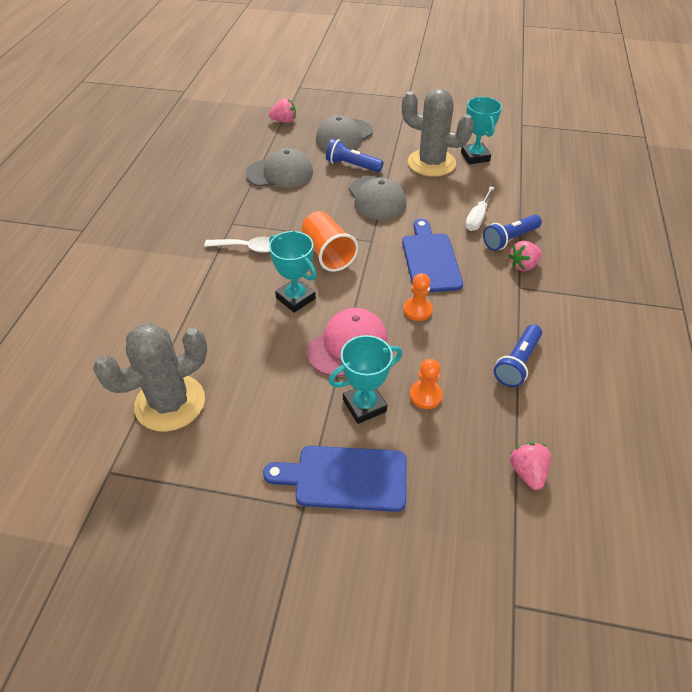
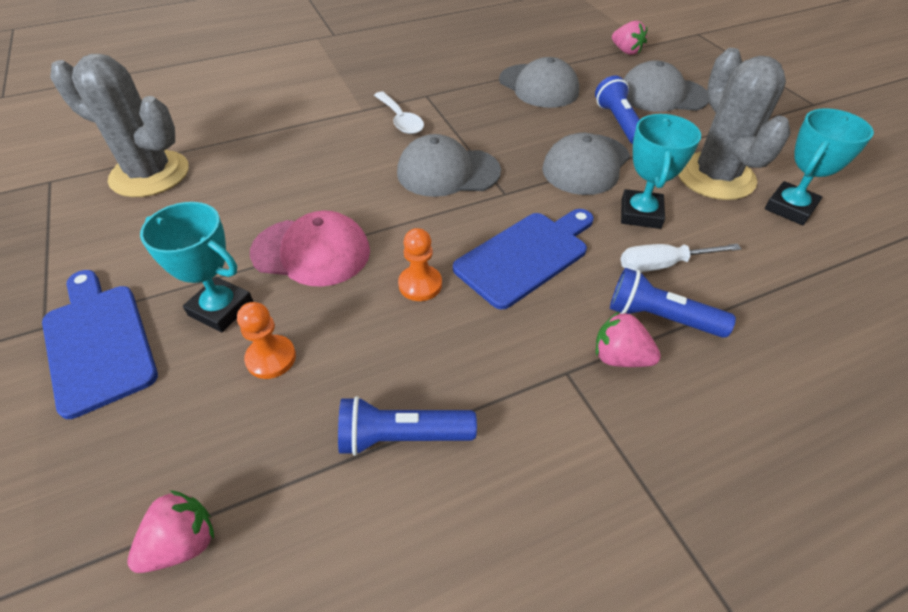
camera: 55 degrees right, 0 degrees up
turquoise trophy [269,231,317,313] -> turquoise trophy moved to [621,114,701,229]
orange cup [302,211,358,272] -> grey cap [397,134,501,197]

